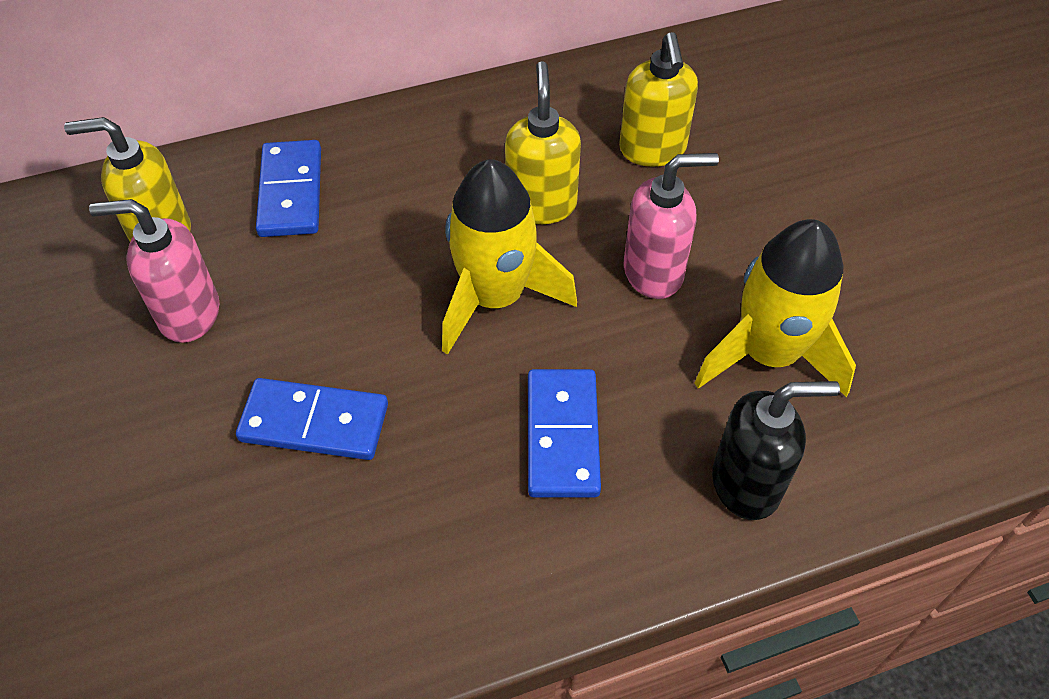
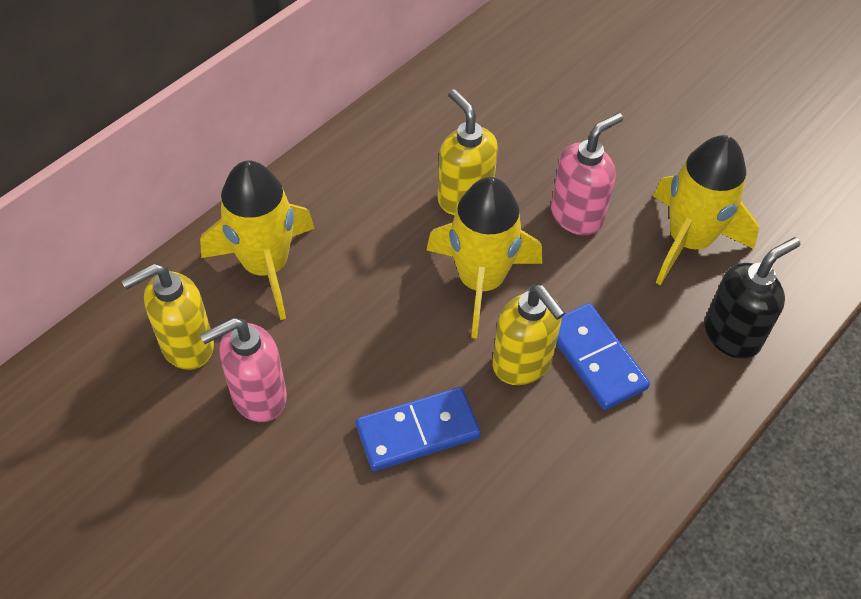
camera: 30 degrees left, 0 degrees up
blue domino [256,140,321,237] -> yellow rocket [200,160,315,320]
yellow soap dispenser [619,32,698,167] -> yellow soap dispenser moved to [492,284,565,385]

